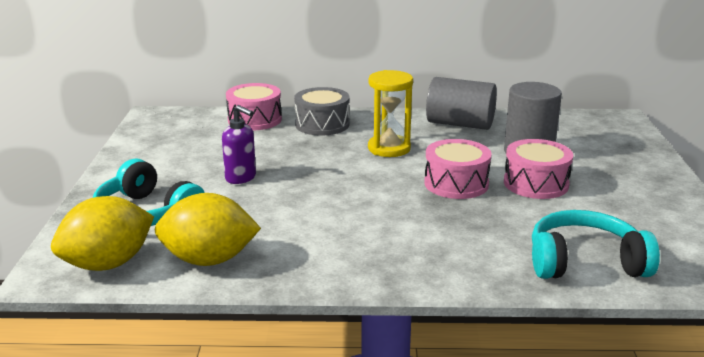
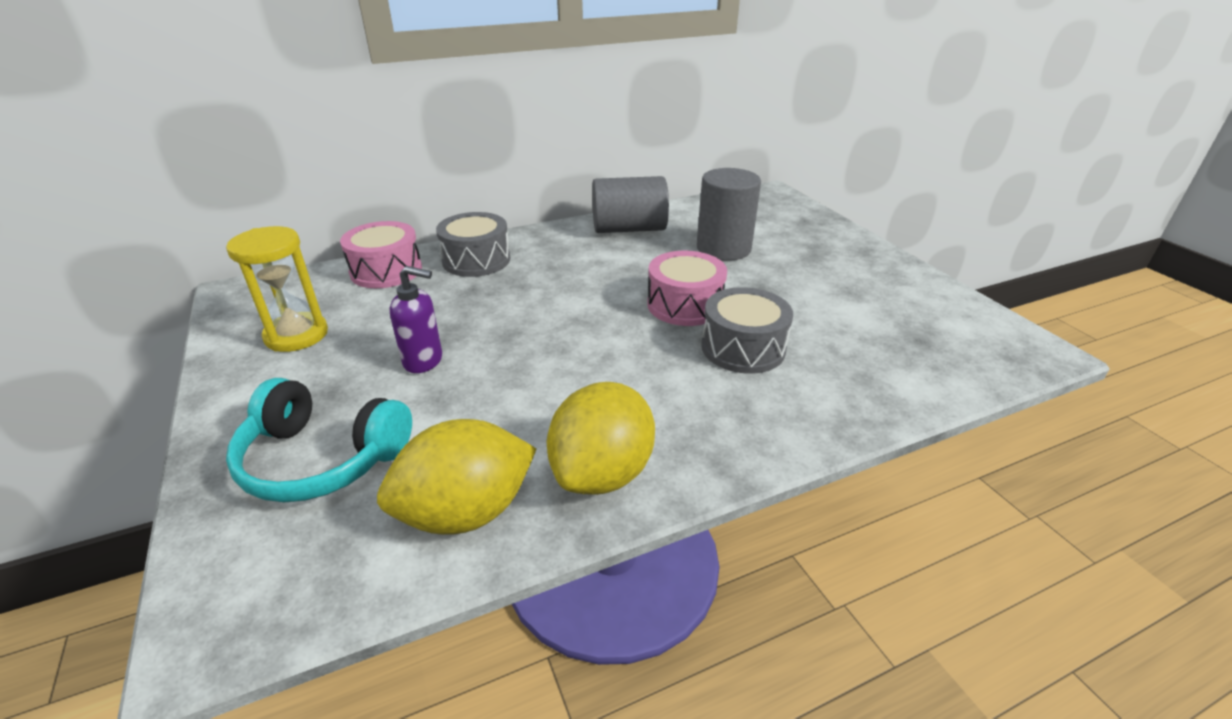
camera: 25 degrees left, 10 degrees up
yellow lemon [51,196,154,271] -> yellow lemon moved to [547,382,655,495]
yellow hourglass [368,70,413,157] -> yellow hourglass moved to [226,226,328,352]
pink drum [504,139,573,199] -> none
turquoise headphones [532,210,660,279] -> none
none -> grey drum [701,287,793,374]

